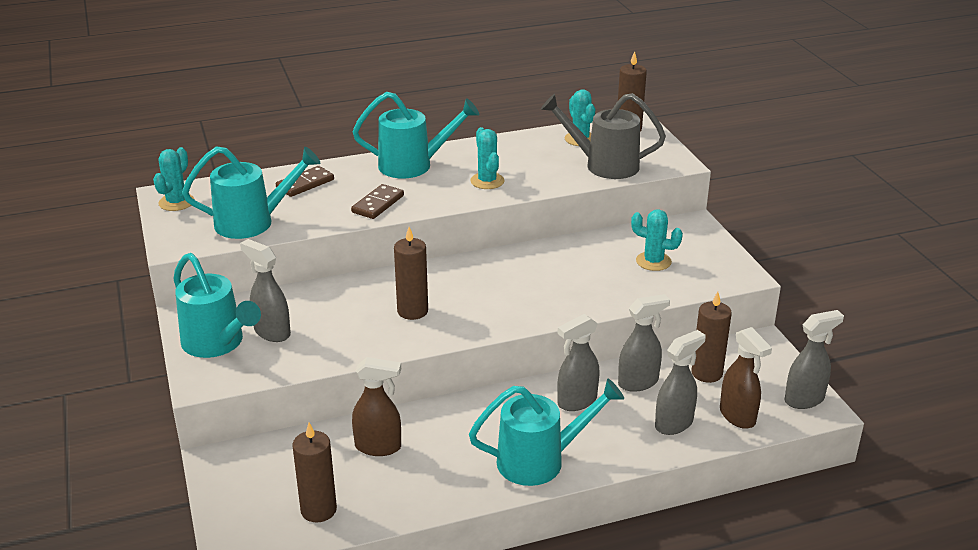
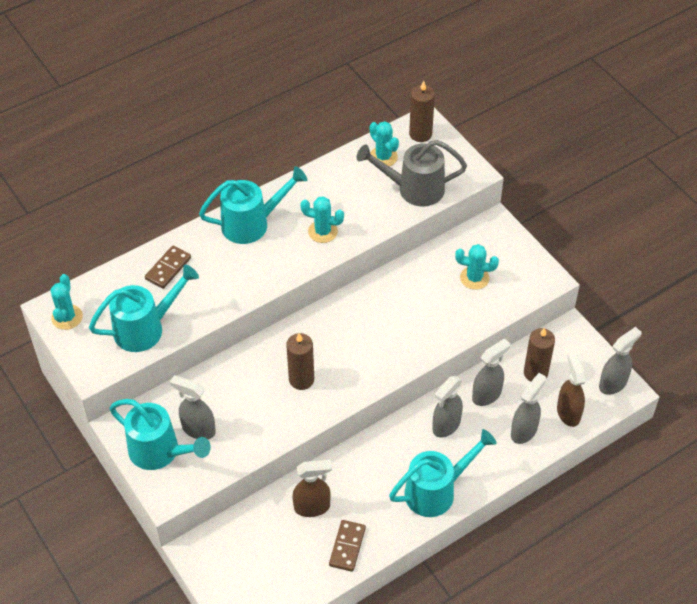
camera: 15 degrees left, 20 degrees up
brown candle [292,423,337,522] -> none
brown domino [351,184,404,219] -> brown domino moved to [329,520,366,572]
turquoise cactus [470,127,504,189] -> turquoise cactus turned 45 degrees counterclockwise [300,196,344,243]
brown spray bottle [720,327,772,429] -> brown spray bottle turned 150 degrees counterclockwise [557,353,586,427]

